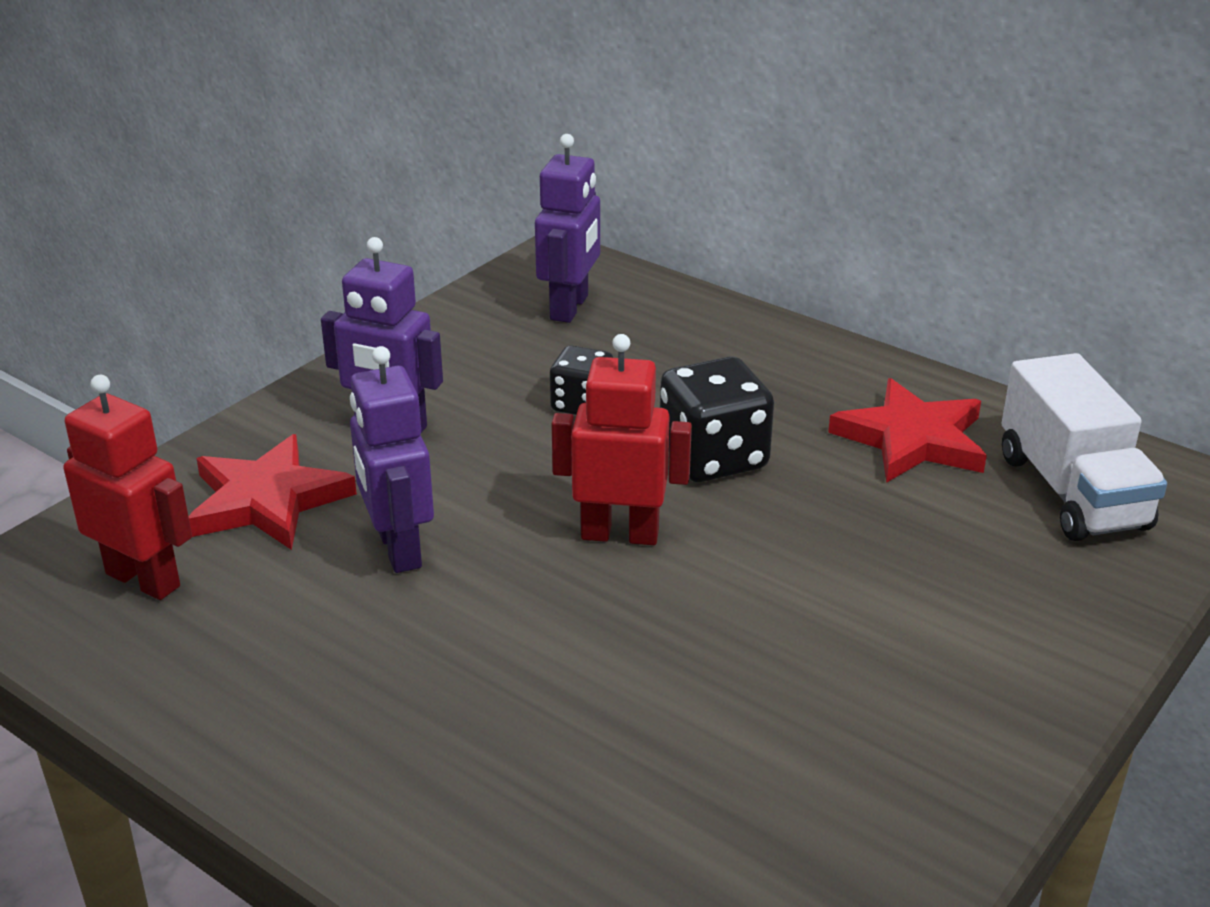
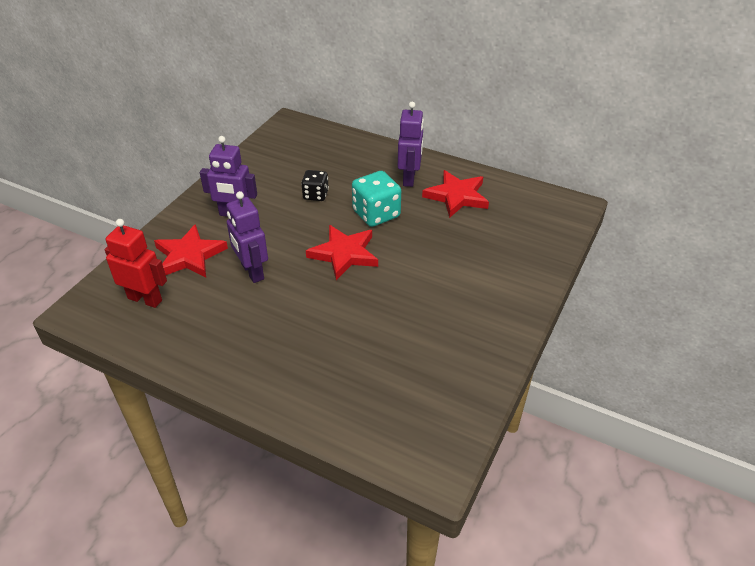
camera: 10 degrees left, 10 degrees up
purple robot [535,134,600,323] -> purple robot moved to [398,102,424,187]
red robot [551,334,692,545] -> red star [306,225,378,280]
black dice [660,356,774,482] -> turquoise dice [352,171,401,227]
white truck [1002,353,1167,541] -> none

